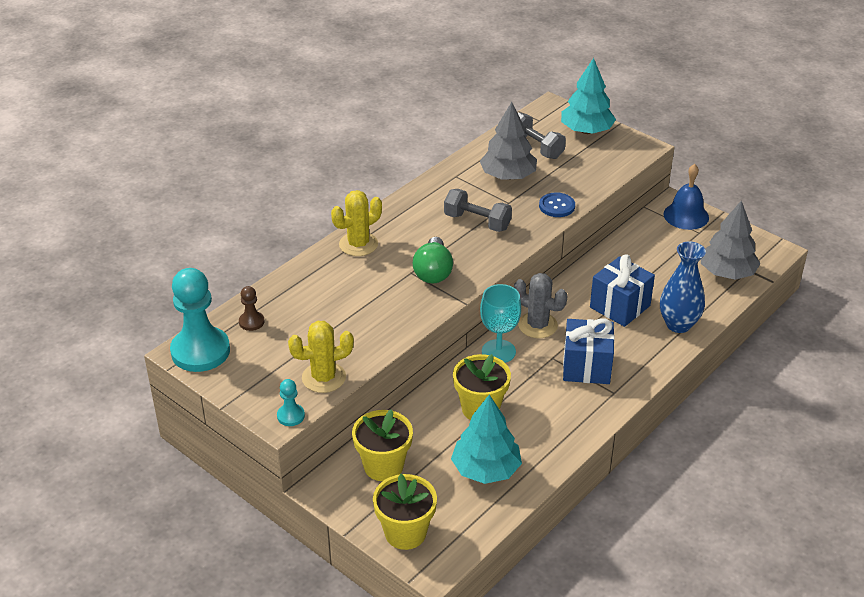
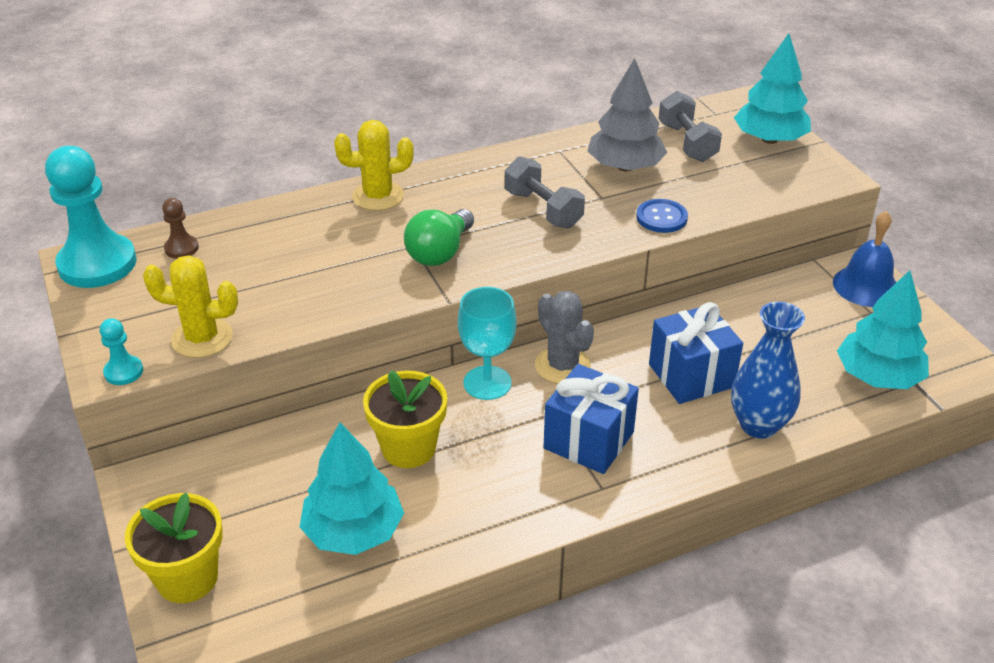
camera: 25 degrees right, 0 degrees up
yellow flower pot [352,409,413,481] -> none
grey tree [701,200,761,280] -> turquoise tree [837,270,929,389]

